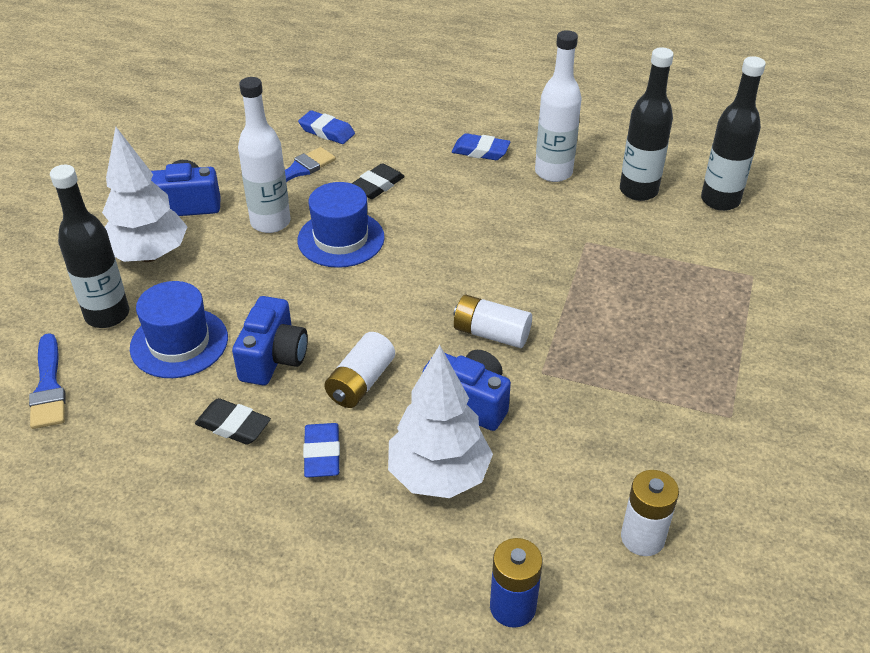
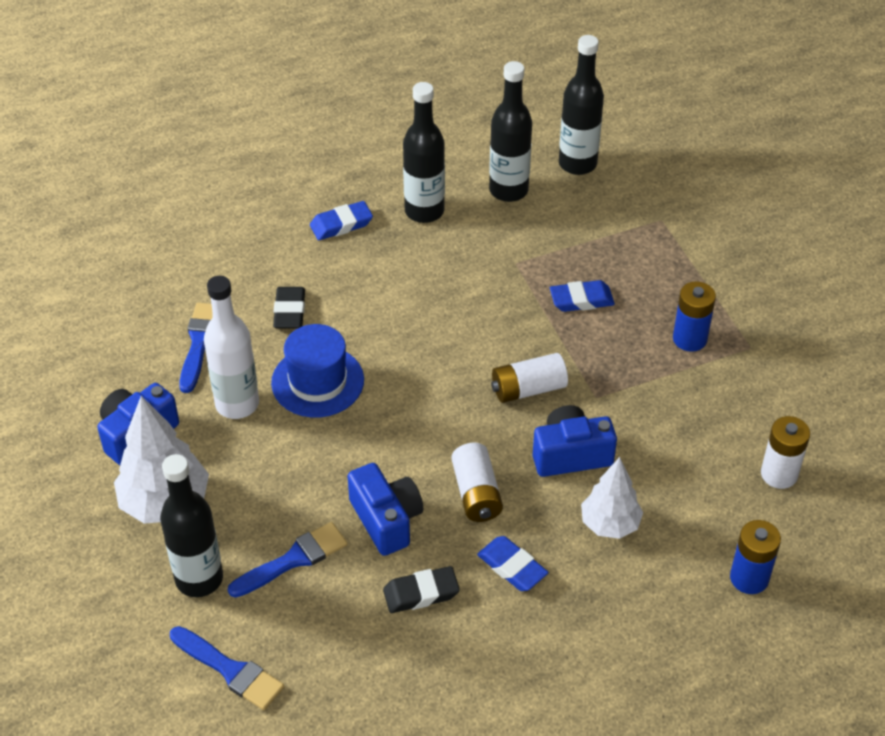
camera: 40 degrees left, 5 degrees up
blue hat [130,281,228,378] -> blue brush [228,522,347,598]
blue eraser [298,110,355,144] -> blue eraser moved to [550,280,615,312]
white tree [388,345,493,498] -> white tree [581,457,643,539], size x0.65
white bottle [535,30,582,182] -> black bottle [403,82,445,223]
none -> blue battery [673,281,716,352]

